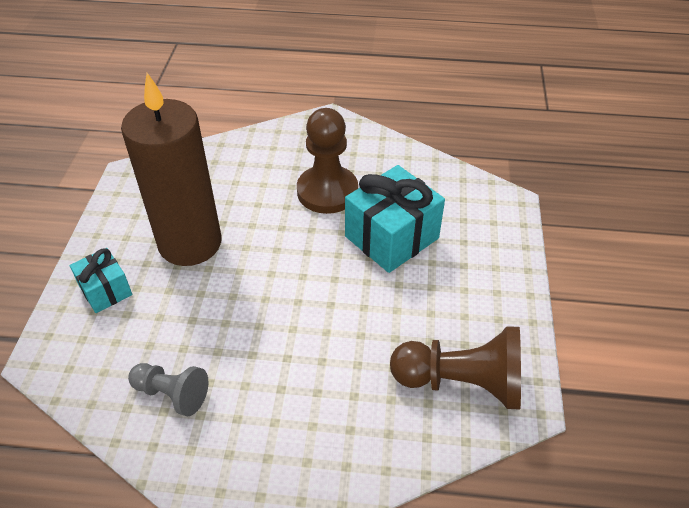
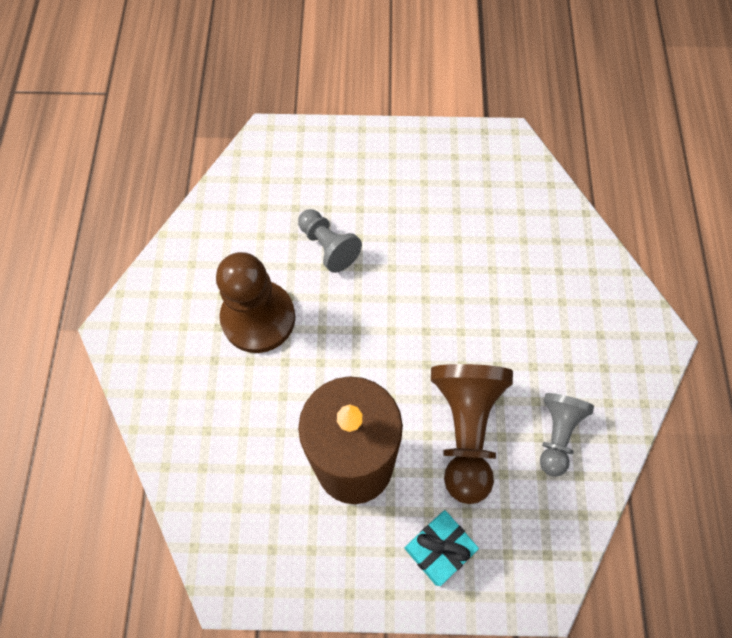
camera: 95 degrees left, 20 degrees up
turquoise gift [345,165,445,273] -> grey pawn [298,209,362,273]
brown pawn [390,326,521,410] -> brown pawn moved to [431,364,513,504]

